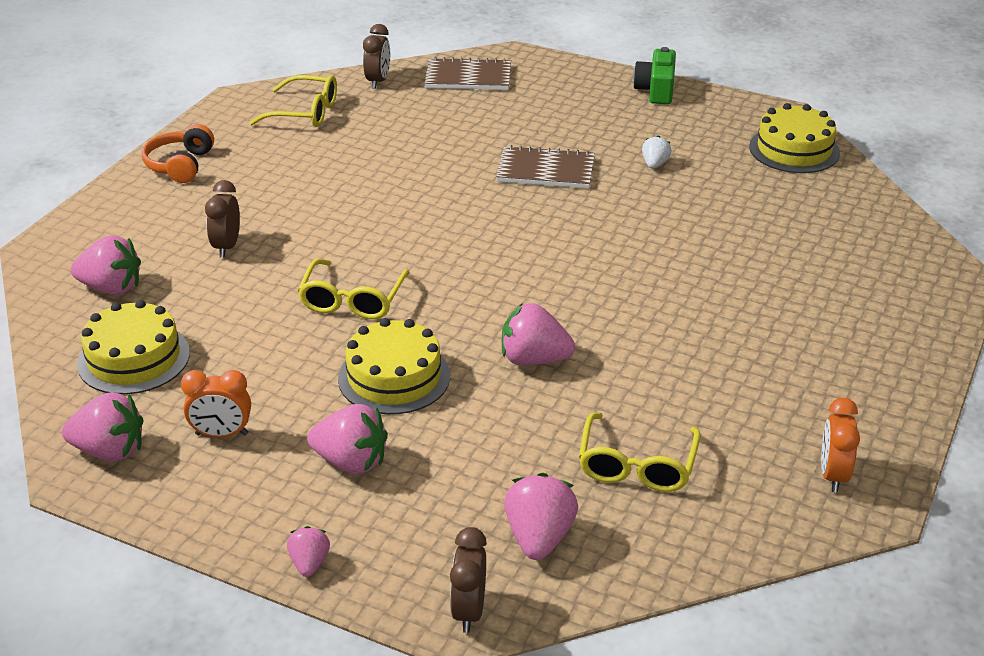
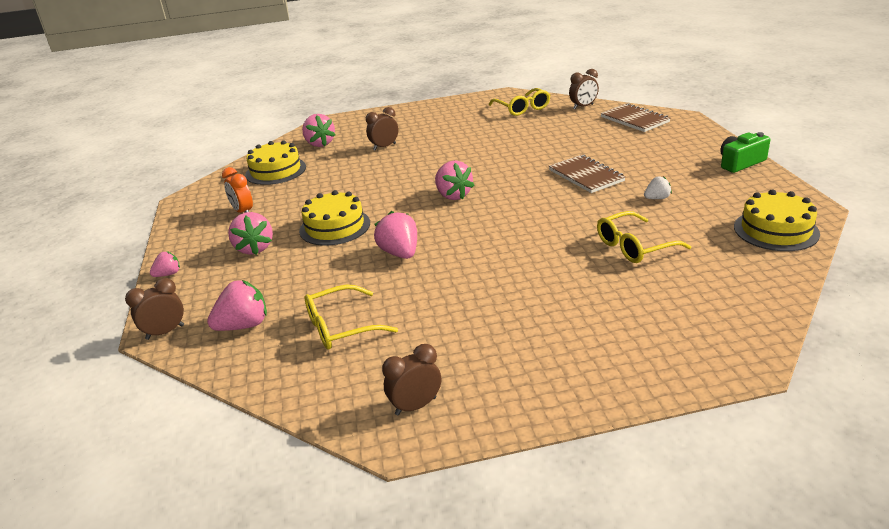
camera: 55 degrees right, 5 degrees down
pink strawberry [62,392,143,462] -> pink strawberry moved to [435,160,475,200]
orange headphones [142,124,214,183] -> none
yellow glasses [298,259,410,319] -> yellow glasses moved to [597,211,691,263]
orange clock [821,398,860,492] -> brown clock [382,344,441,415]

